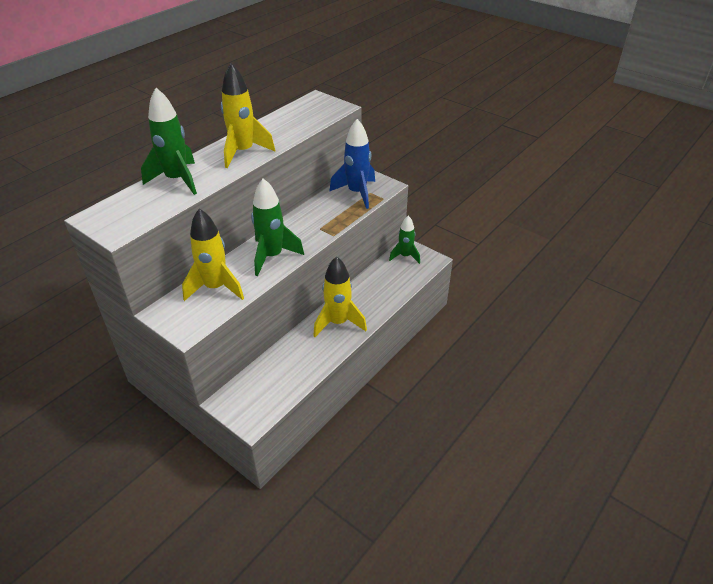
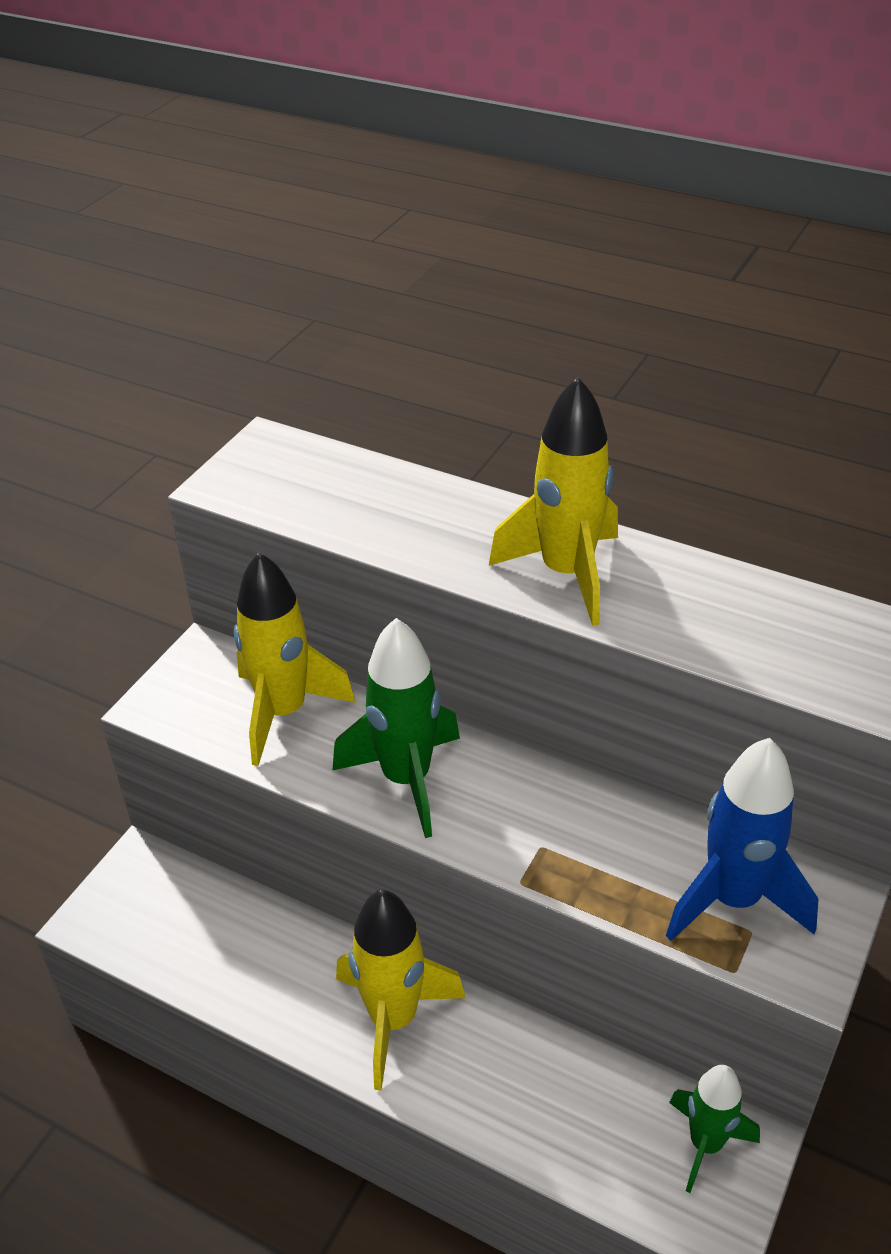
camera: 80 degrees right, 0 degrees up
green rocket [141,88,197,195] -> none

